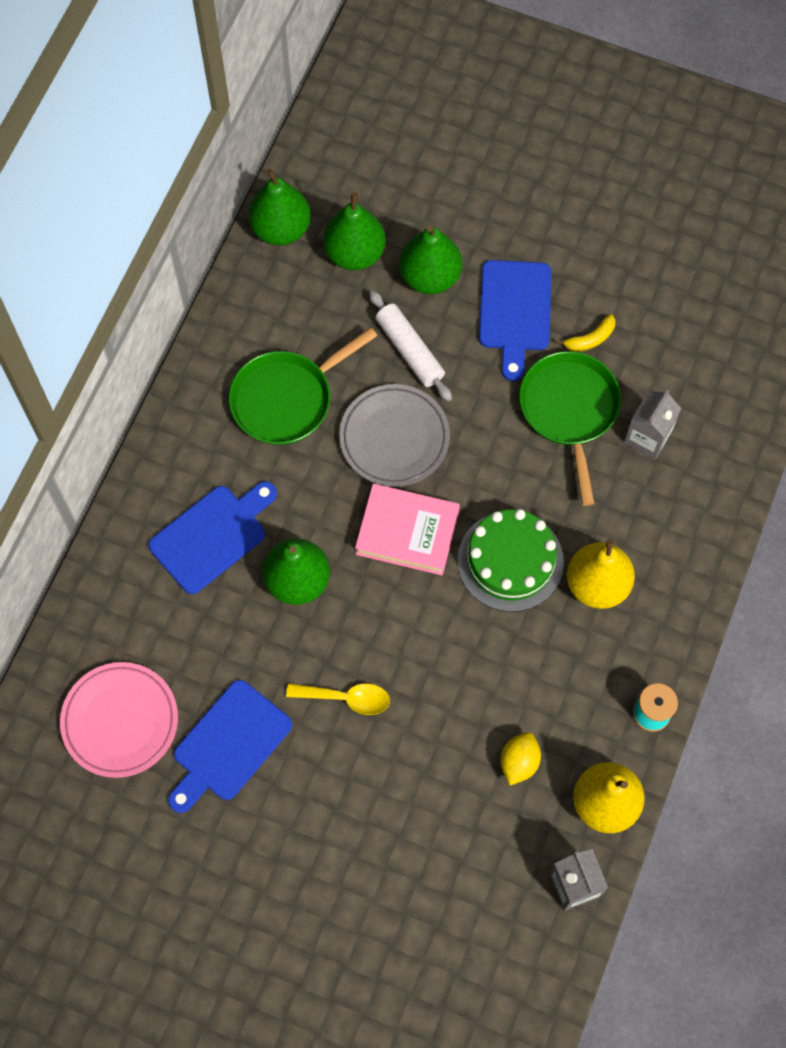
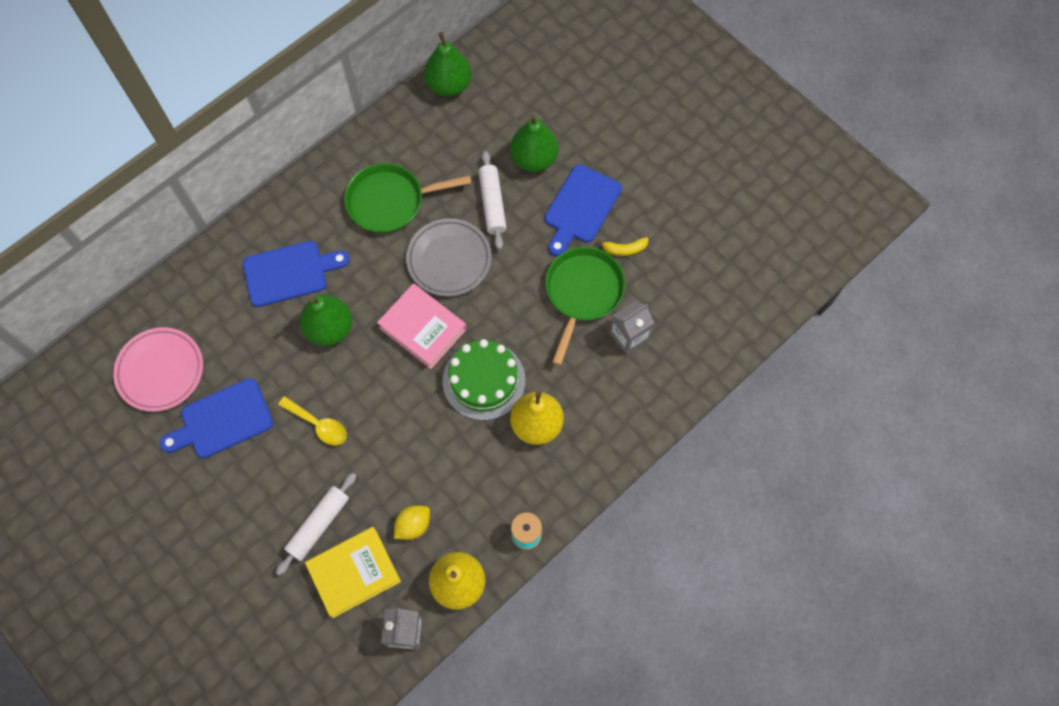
camera: 25 degrees right, 0 degrees up
green pear [323,192,386,270] -> none
none -> white rolling pin [276,473,357,576]
none -> yellow book [305,527,401,618]

